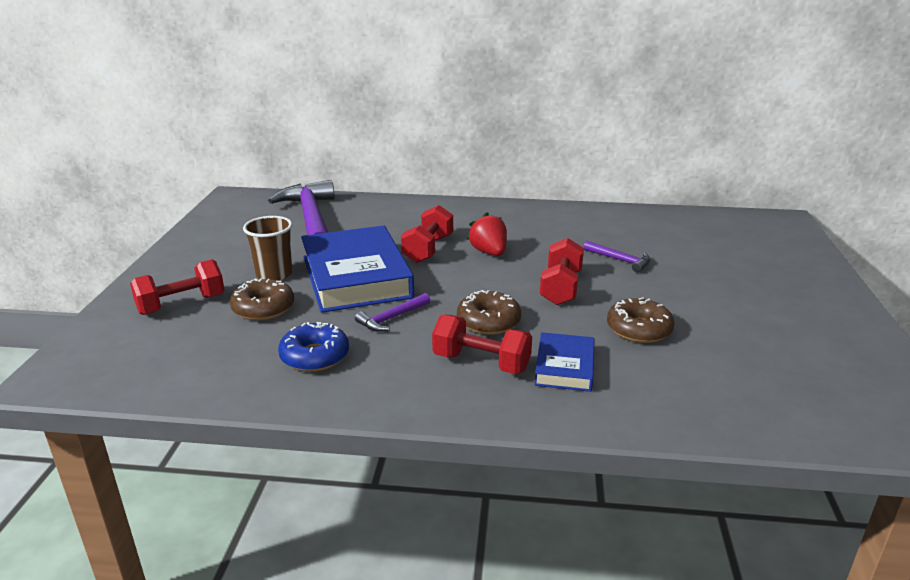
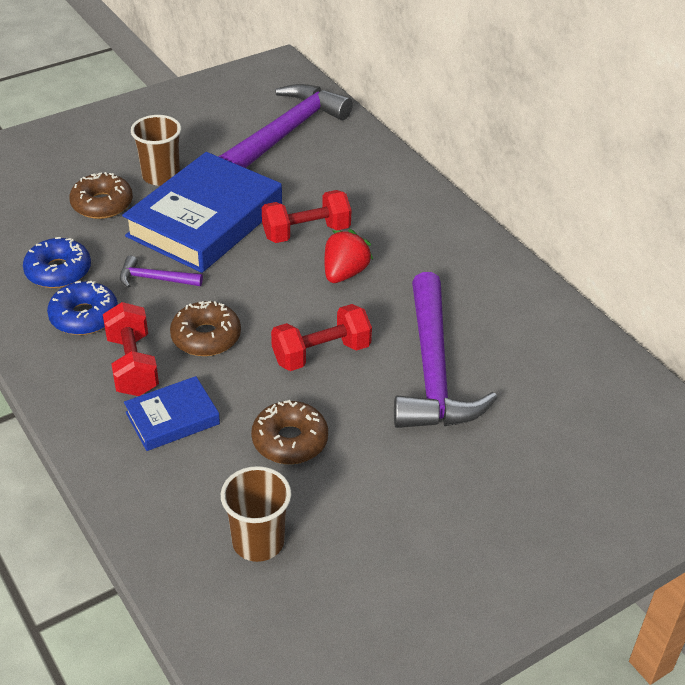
camera: 50 degrees right, 15 degrees up
red dumbbell [130,259,224,315] -> none
purple hammer [583,241,650,273] -> purple hammer [394,272,497,428], size x2.27
none -> blue donut [47,281,118,335]
none -> brown cup [221,466,291,562]

